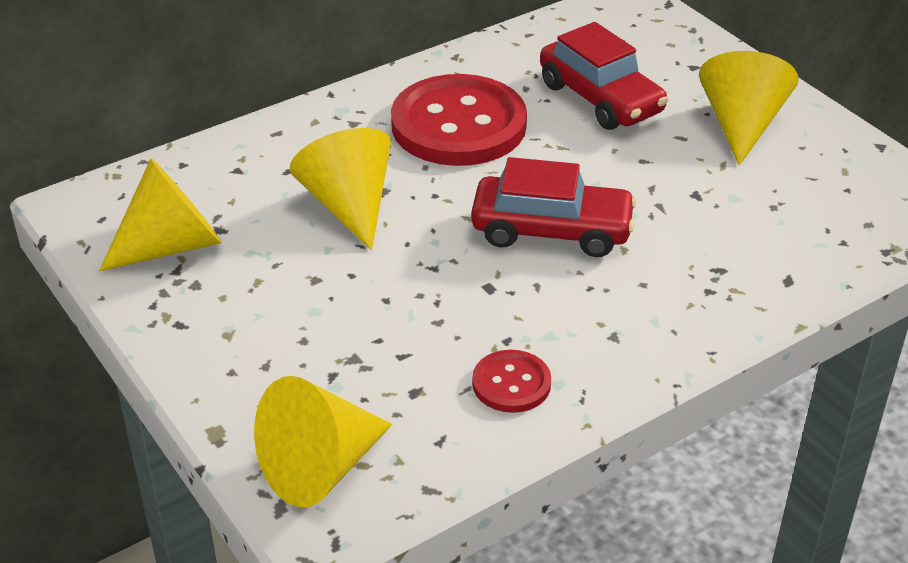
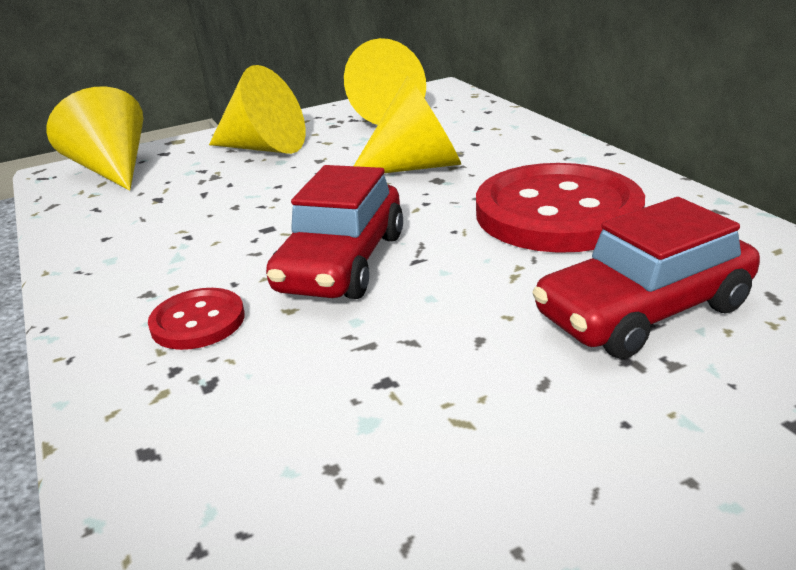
camera: 100 degrees right, 10 degrees down
red button [472,350,551,413] -> red button moved to [148,288,245,350]
yellow cone [699,51,799,166] -> yellow cone moved to [209,65,306,154]

